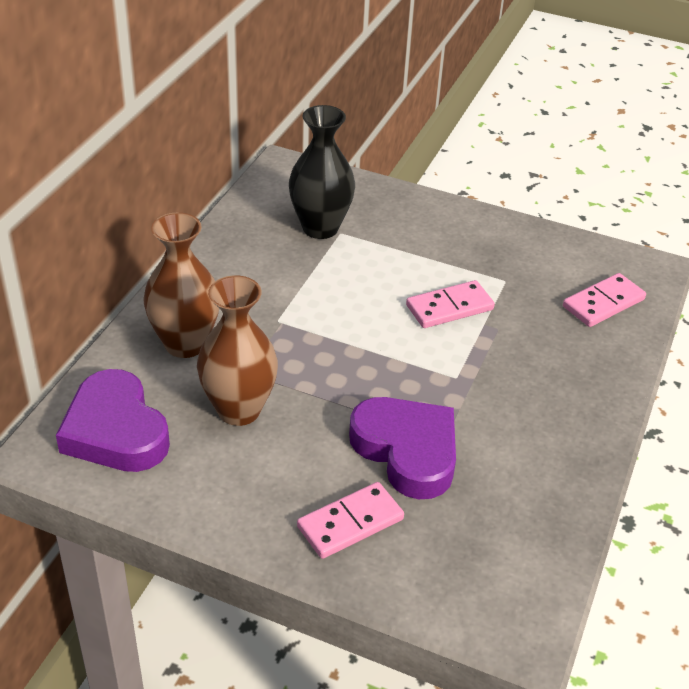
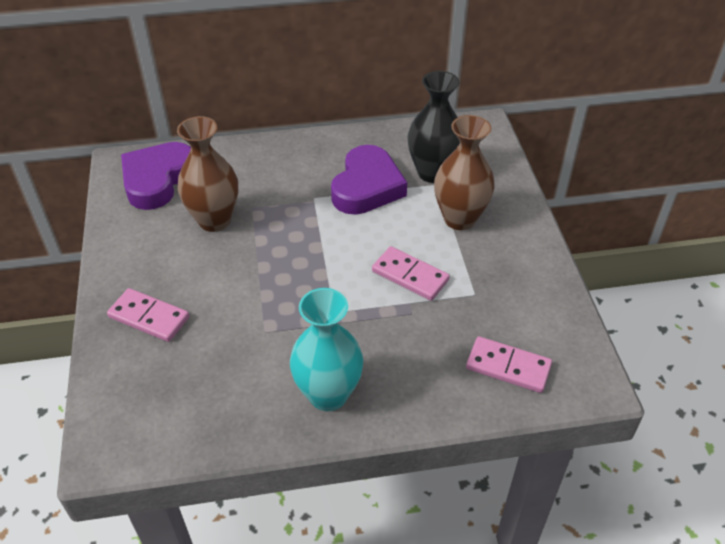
camera: 60 degrees right, 5 degrees up
brown vase [143,212,219,358] -> brown vase moved to [434,115,495,230]
purple heart [349,397,456,499] -> purple heart moved to [331,145,407,215]
none -> turquoise vase [290,288,363,411]

